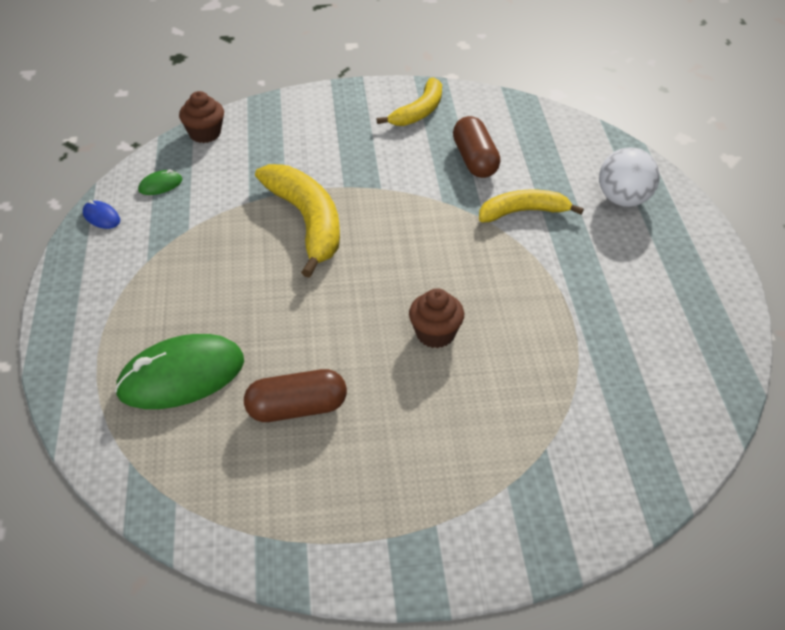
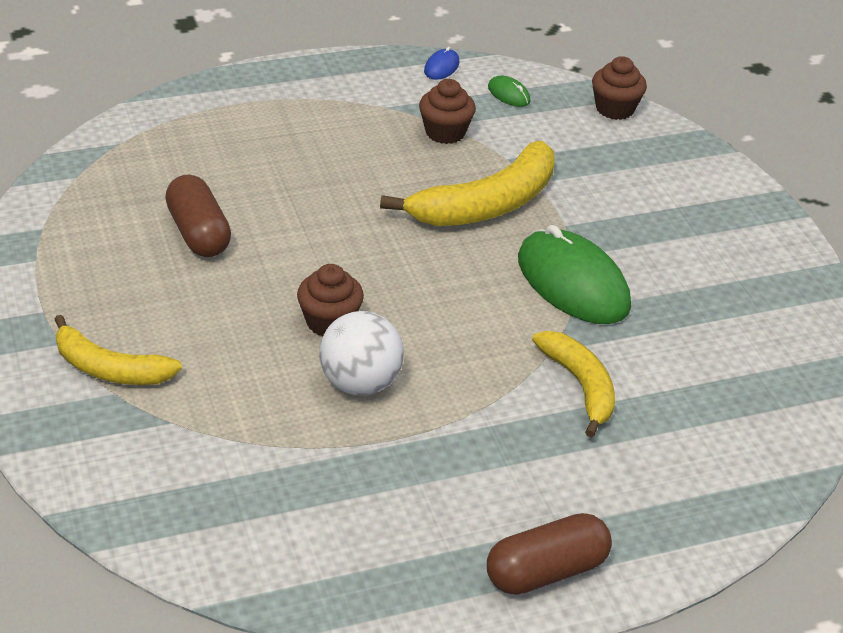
camera: 75 degrees right, 5 degrees down
green mouse [115,334,244,409] -> green mouse moved to [518,225,631,324]
yellow banana [377,78,442,126] -> yellow banana moved to [54,315,182,385]
brown capsule [453,116,500,178] -> brown capsule moved to [487,513,612,595]
white ball [599,147,660,207] -> white ball moved to [319,311,404,396]
none -> brown cupcake [419,79,476,144]

